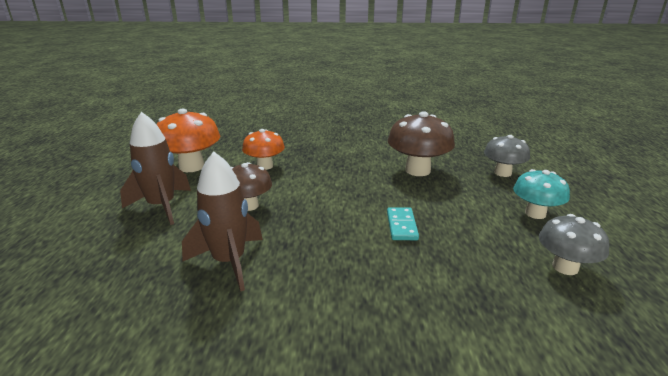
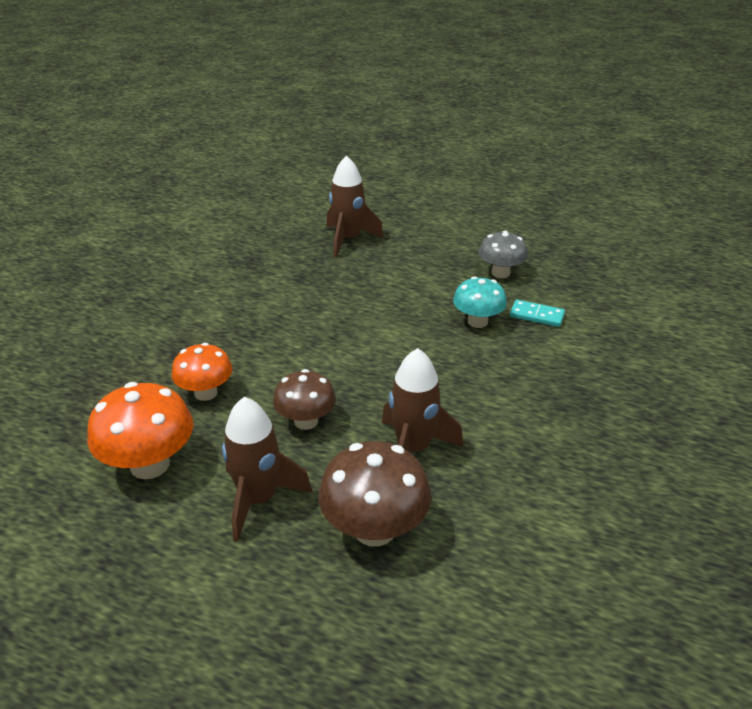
camera: 70 degrees left, 10 degrees up
turquoise domino [387,207,419,240] -> turquoise domino moved to [510,300,565,327]
brown mushroom [388,111,455,176] -> brown mushroom moved to [318,441,431,547]
grey mushroom [484,135,530,177] -> brown rocket [326,155,384,258]
turquoise mushroom [513,169,570,219] -> turquoise mushroom moved to [453,276,507,328]

